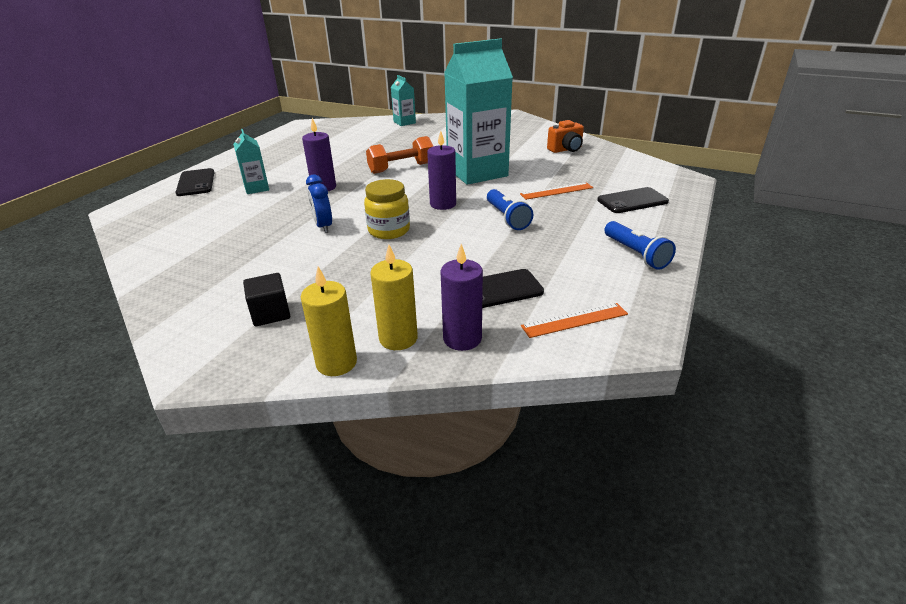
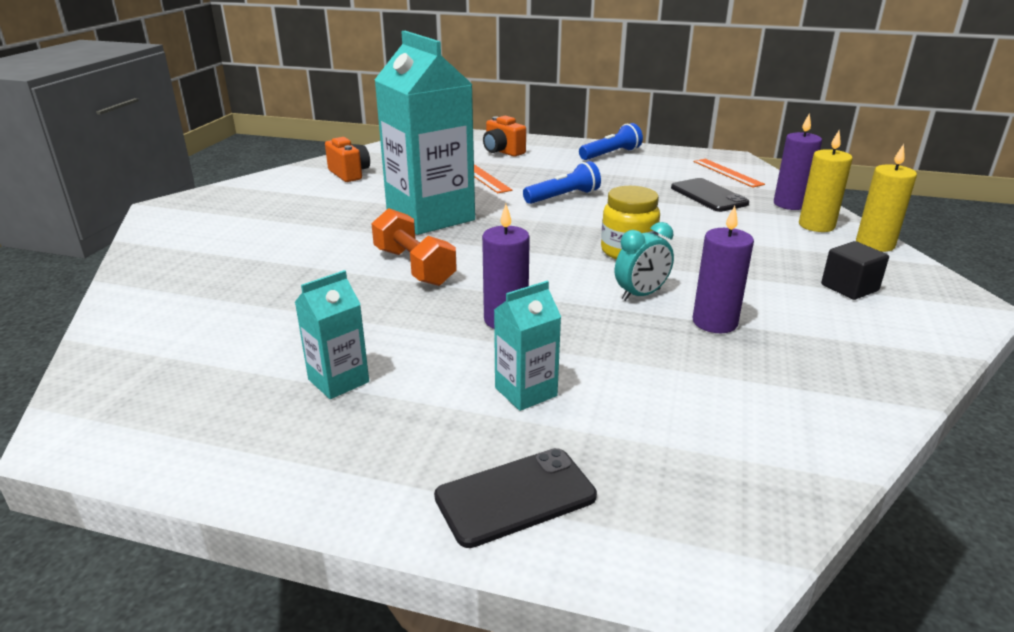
camera: 100 degrees left, 5 degrees down
blue clock [306,174,332,233] -> turquoise clock [615,222,674,301]
turquoise carton [391,75,416,126] -> turquoise carton moved to [295,270,369,399]
purple candle [427,131,456,210] -> purple candle moved to [693,206,754,333]
black phone [597,187,669,213] -> orange camera [483,116,526,157]

